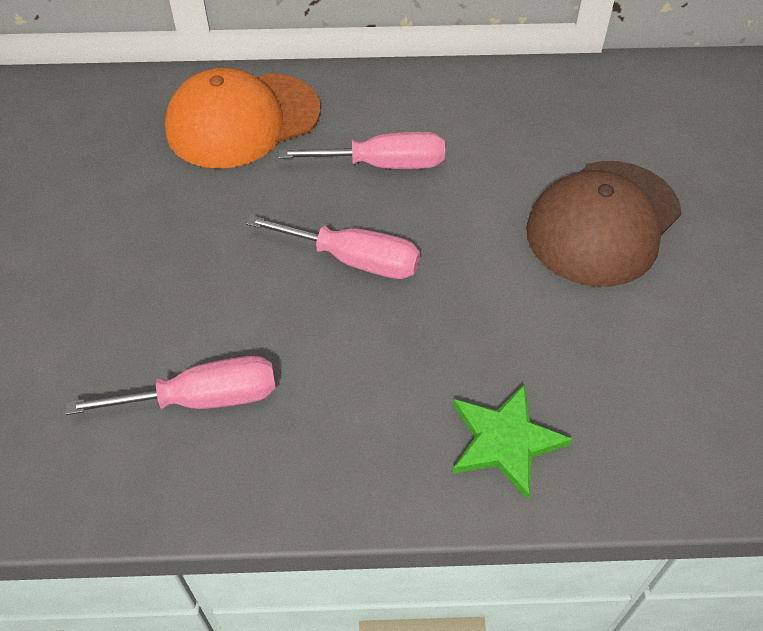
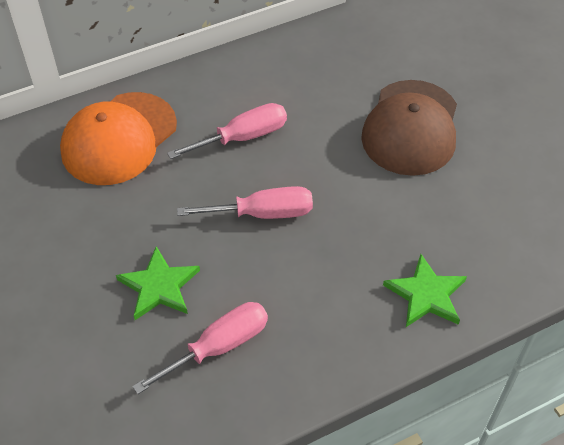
camera: 25 degrees left, 0 degrees up
none -> green star [116,246,200,320]

